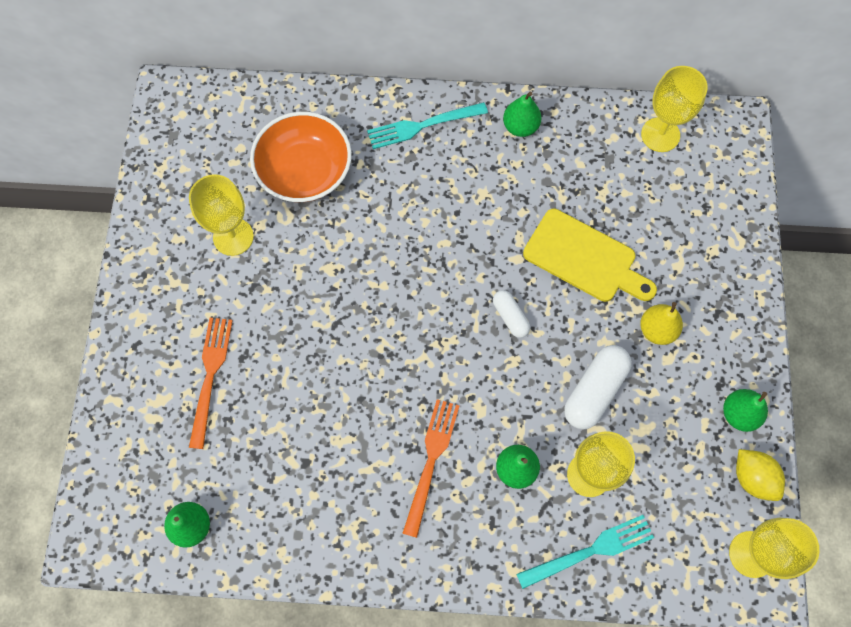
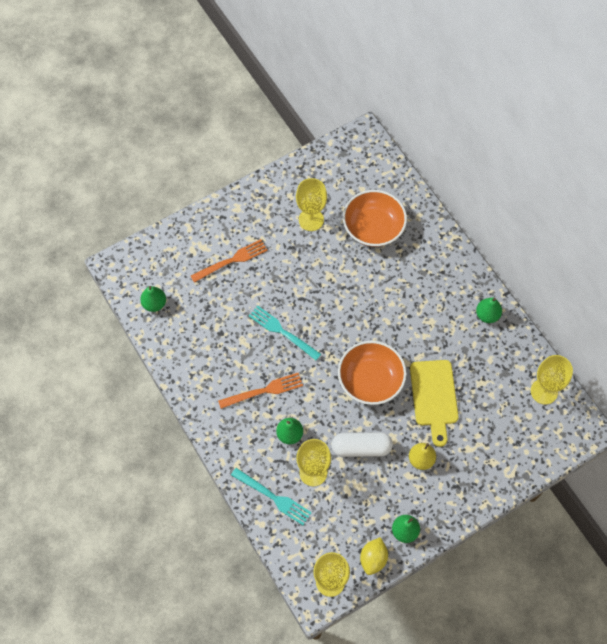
camera: 55 degrees right, 5 degrees down
turquoise fork [367,102,488,149] -> turquoise fork moved to [249,306,321,360]
white capsule [493,290,530,338] -> orange bowl [338,341,406,405]

